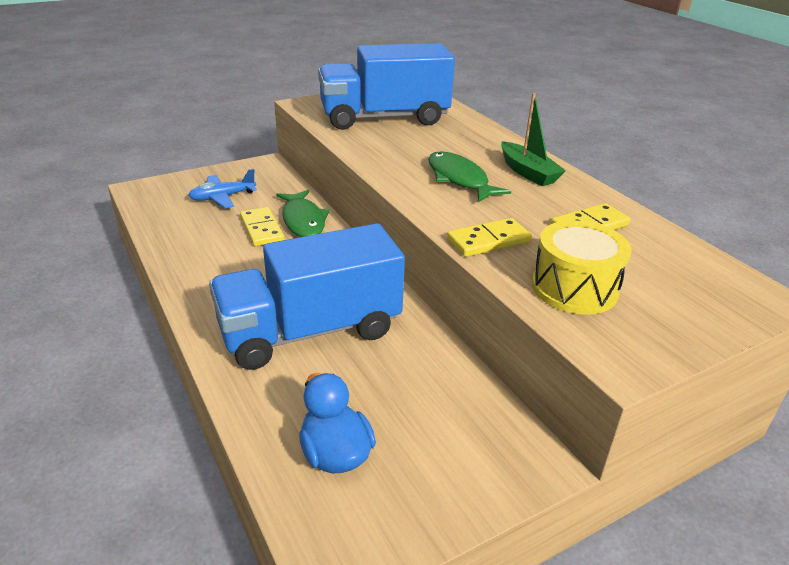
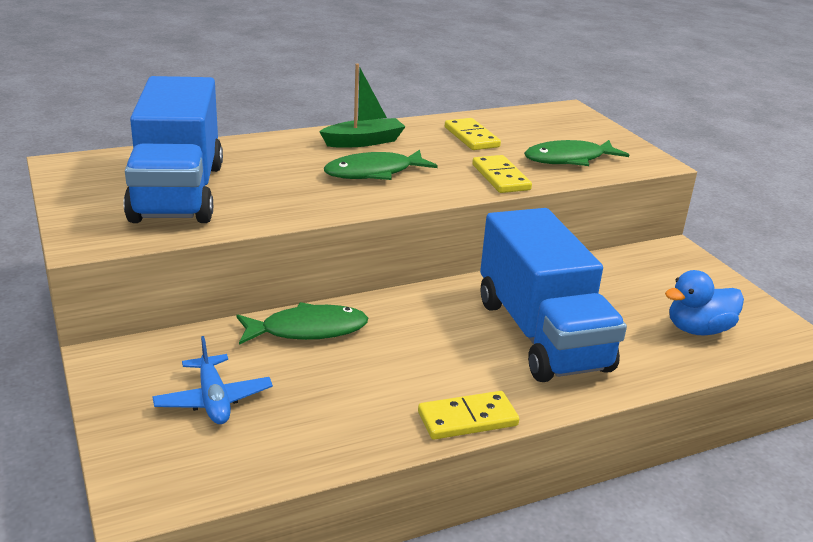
camera: 85 degrees left, 5 degrees down
yellow domino [240,207,284,246] -> yellow domino moved to [418,391,519,440]
yellow drum [532,220,631,315] -> green fish [524,140,629,166]

